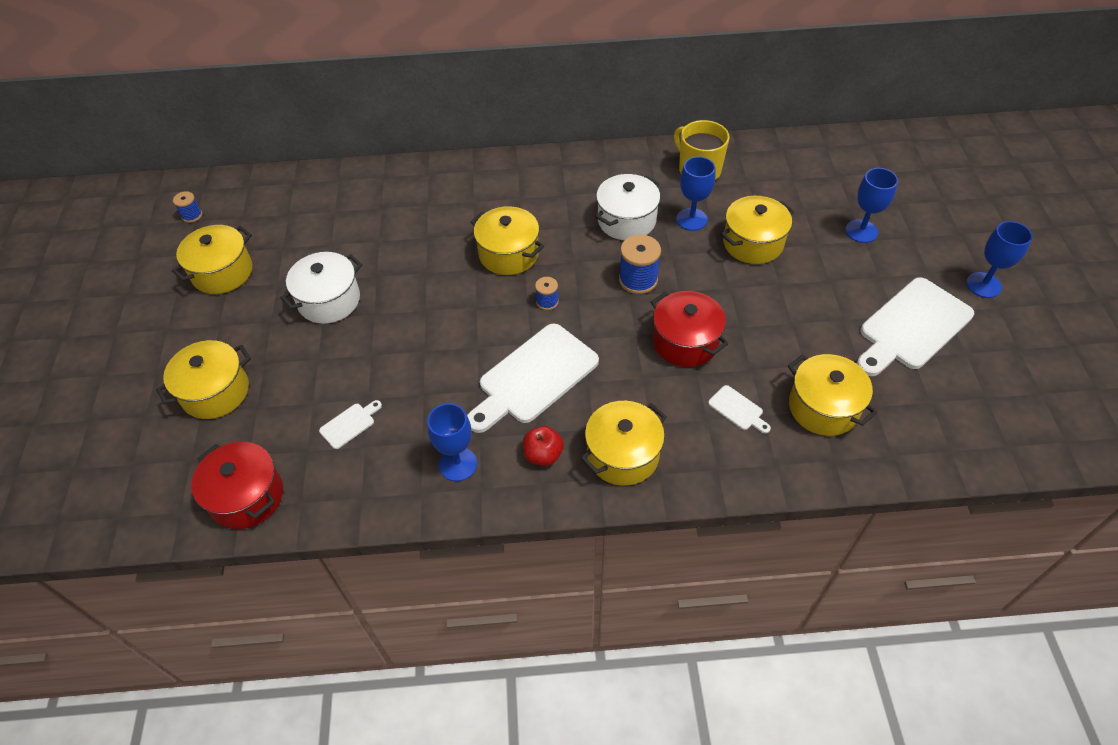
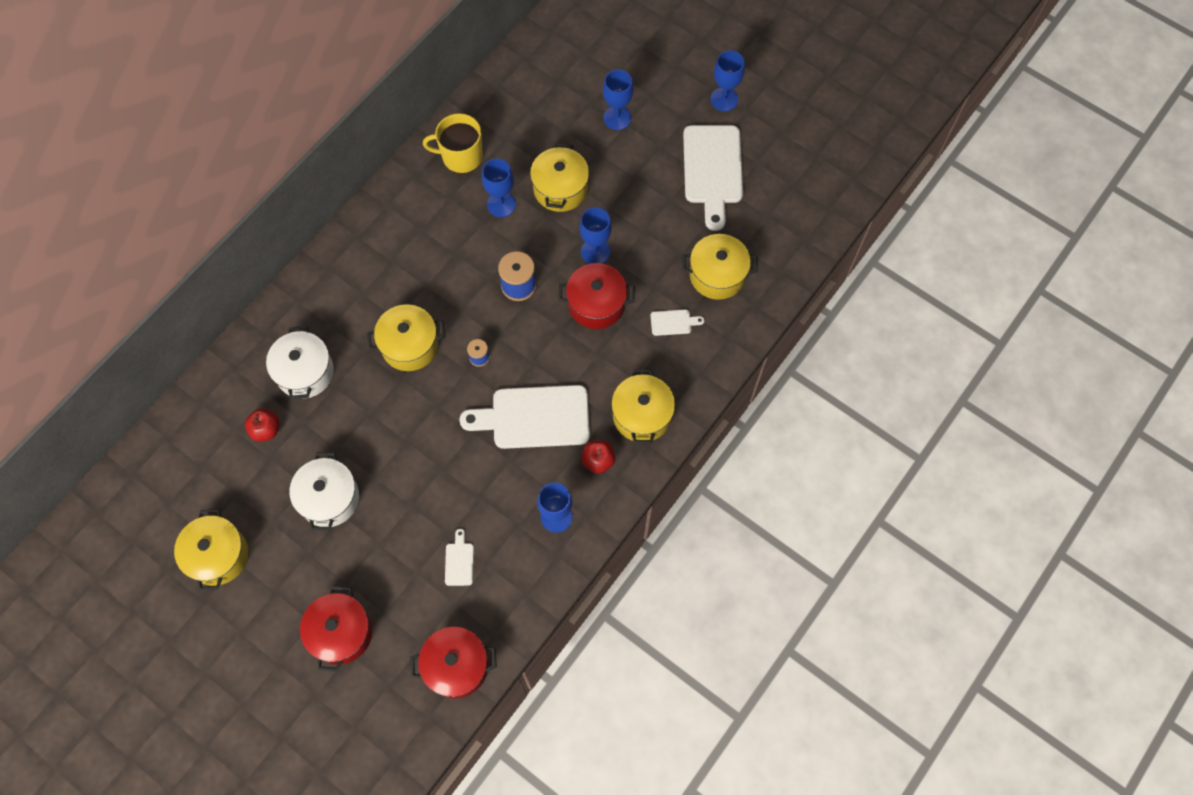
camera: 50 degrees left, 15 degrees up
yellow pot [156,340,251,419] -> red pot [300,585,372,672]
blue spool [173,191,202,223] -> none
white cutting board [467,323,599,433] -> white cutting board turned 90 degrees clockwise [459,385,590,449]
white pot [596,174,660,240] -> white pot moved to [266,326,334,399]
none -> red apple [245,408,279,442]
none -> blue goblet [579,207,612,264]

